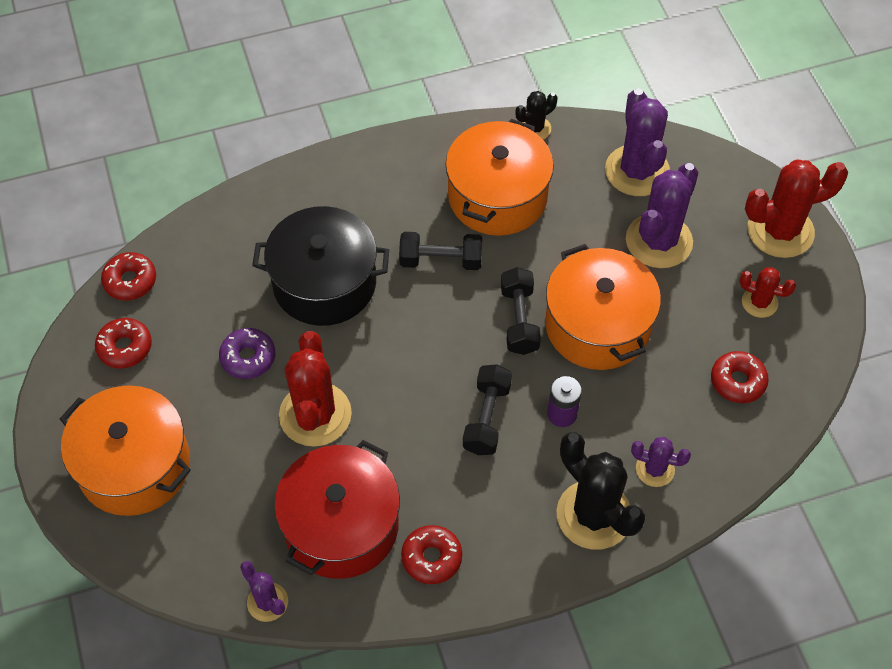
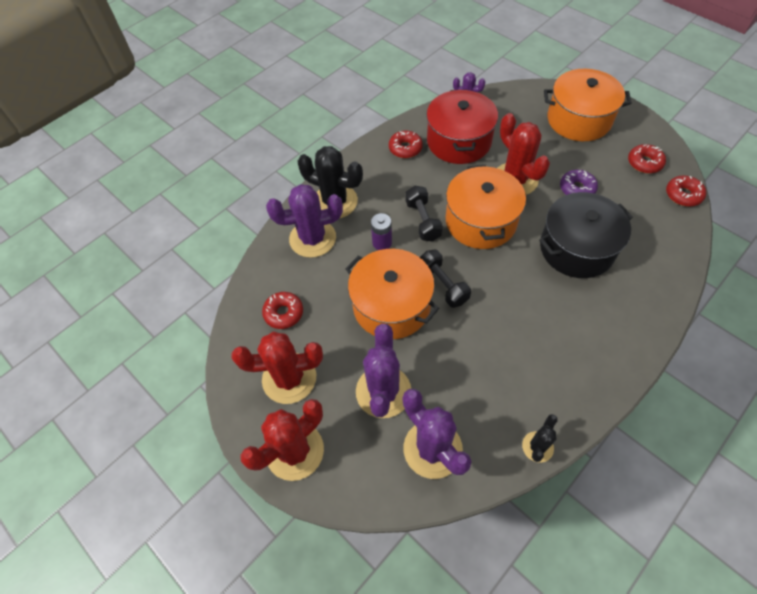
camera: 155 degrees right, 0 degrees up
black dumbbell [399,232,482,270] -> none
orange pot [446,119,554,236] -> orange pot moved to [446,165,526,249]
purple cactus [631,437,691,487] -> purple cactus [266,184,343,258], size x1.90
red cactus [739,267,796,318] -> red cactus [232,331,323,404], size x1.90

